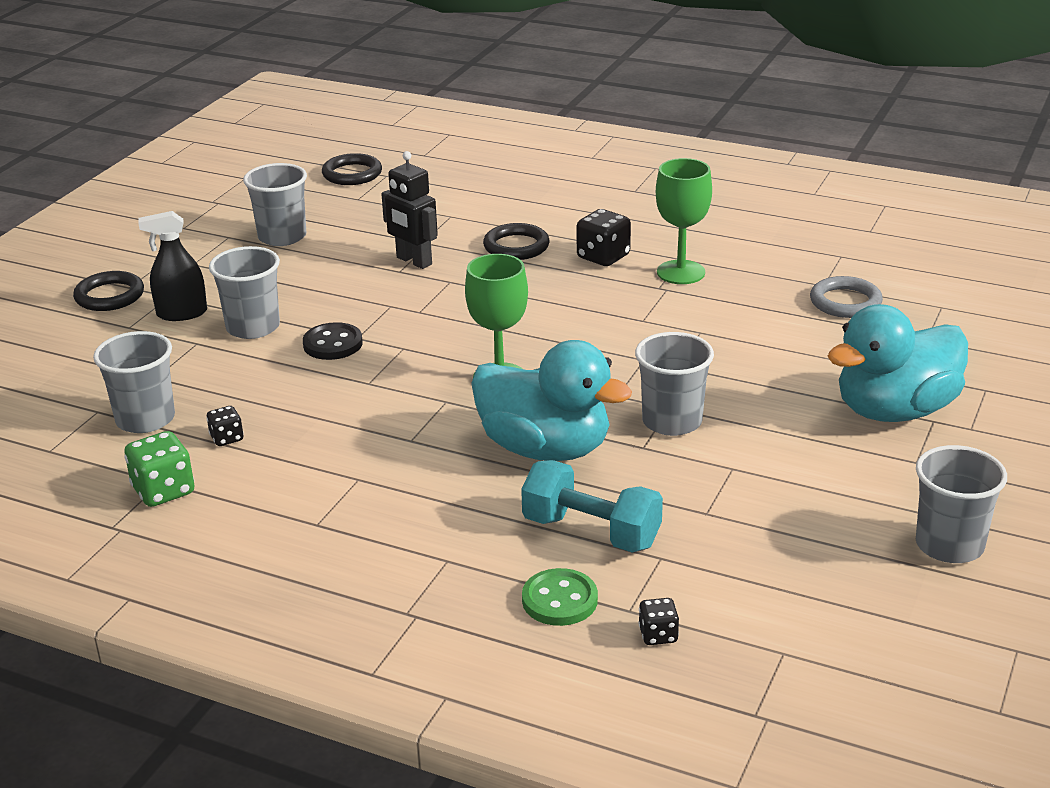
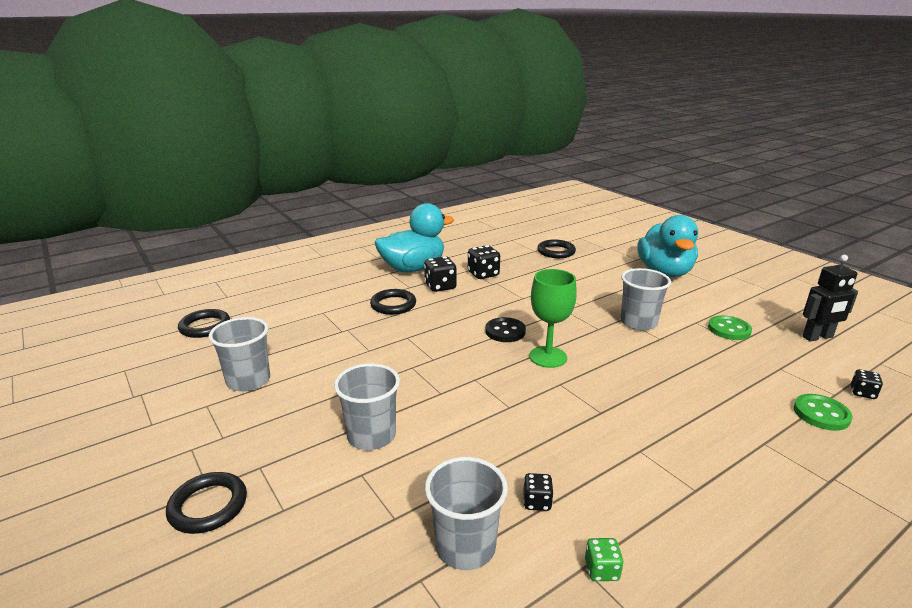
camera: 60 degrees left, 5 degrees down
green dice [124,431,194,507] -> green dice [585,538,624,581], size x0.58
black spray bottle [138,211,207,321] -> none
black button [303,322,363,360] -> black button moved to [485,317,526,342]
black robot [381,151,438,269] -> black robot moved to [802,255,858,342]
turquoise duck [471,340,632,461] -> turquoise duck moved to [375,203,454,273]
turquoise dumbbell [521,460,663,553] -> none
green goblet [656,158,712,284] -> black dice [468,245,500,279]
grey ring [810,276,883,318] -> black ring [537,240,576,258]
grey cup [916,445,1007,563] -> none
none -> green button [708,315,752,340]

